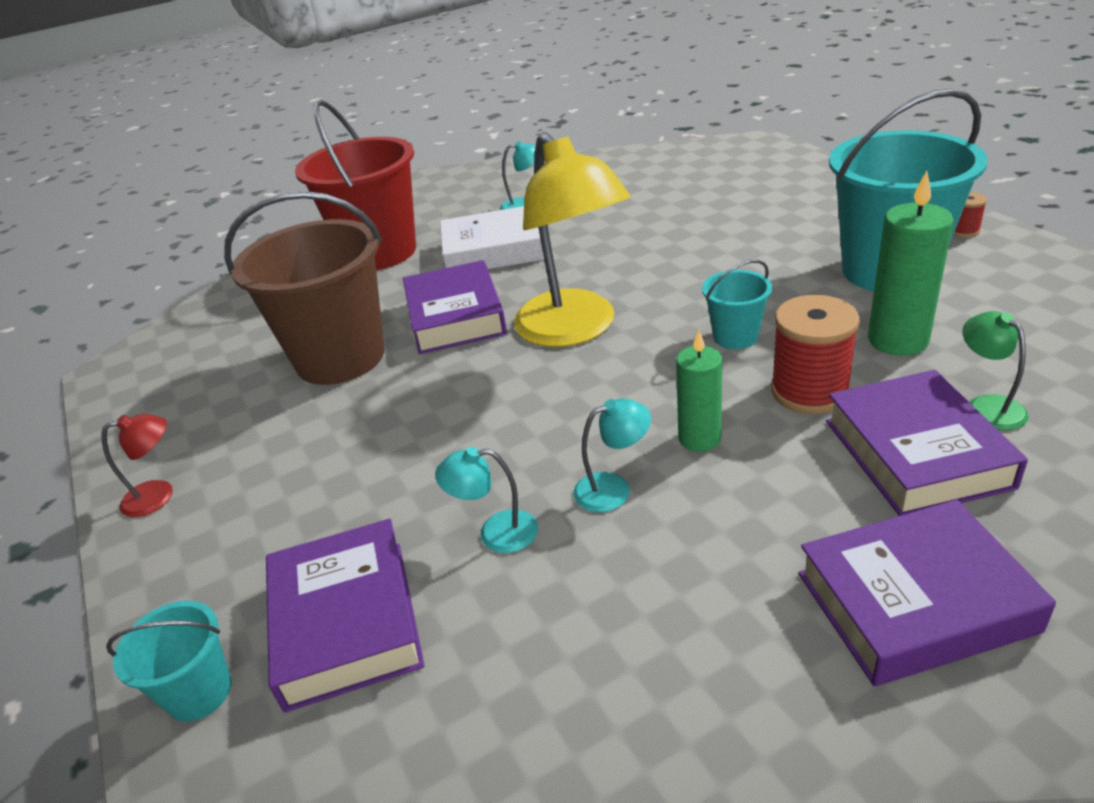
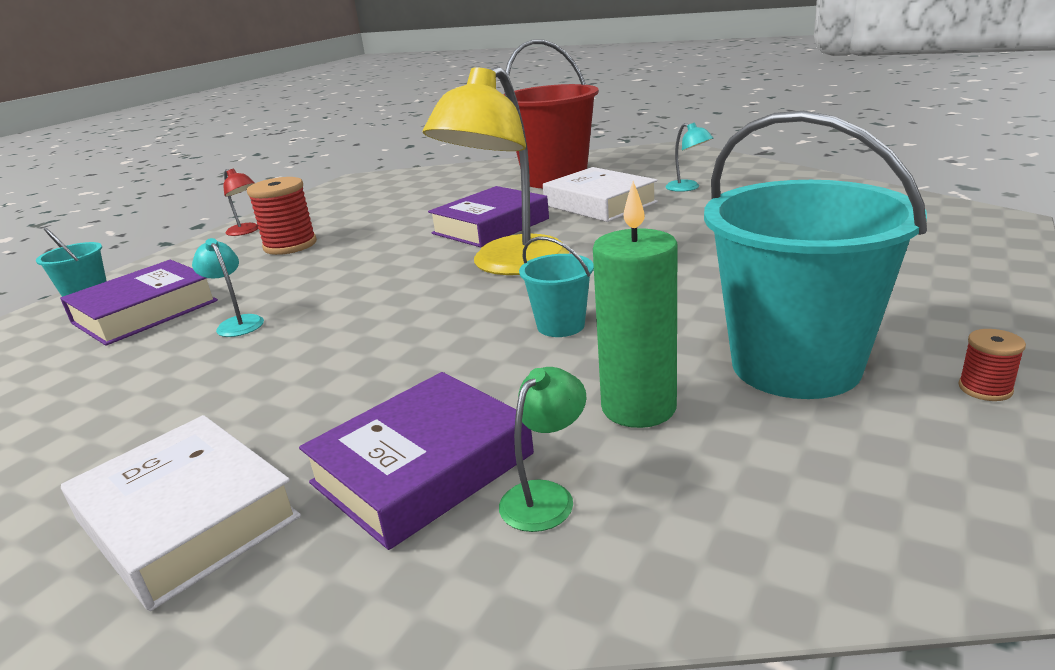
camera: 55 degrees right, 10 degrees down
brown bucket [224,191,384,385] -> none
turquoise lamp [573,398,651,512] -> none
green candle [676,330,722,452] -> none
red spool [771,295,860,414] -> red spool moved to [247,177,317,255]
purple book [798,500,1056,686] -> white book [61,415,301,611]

